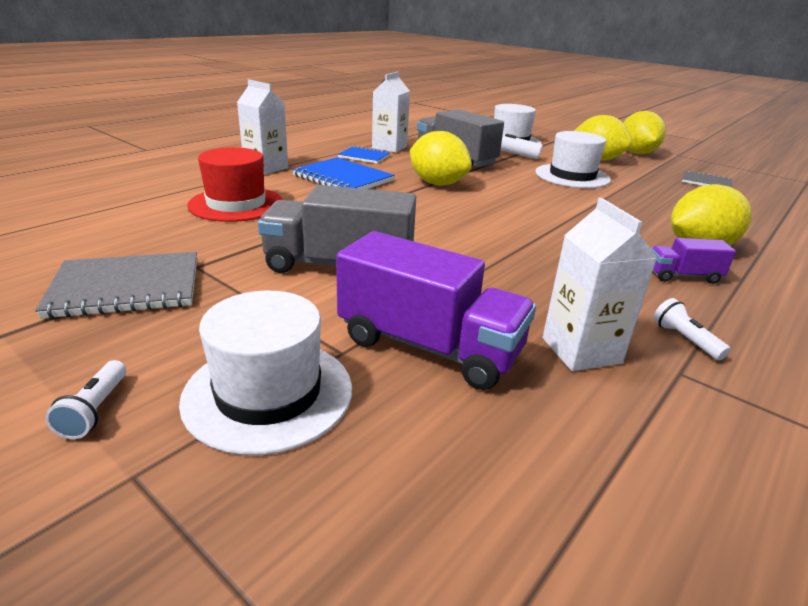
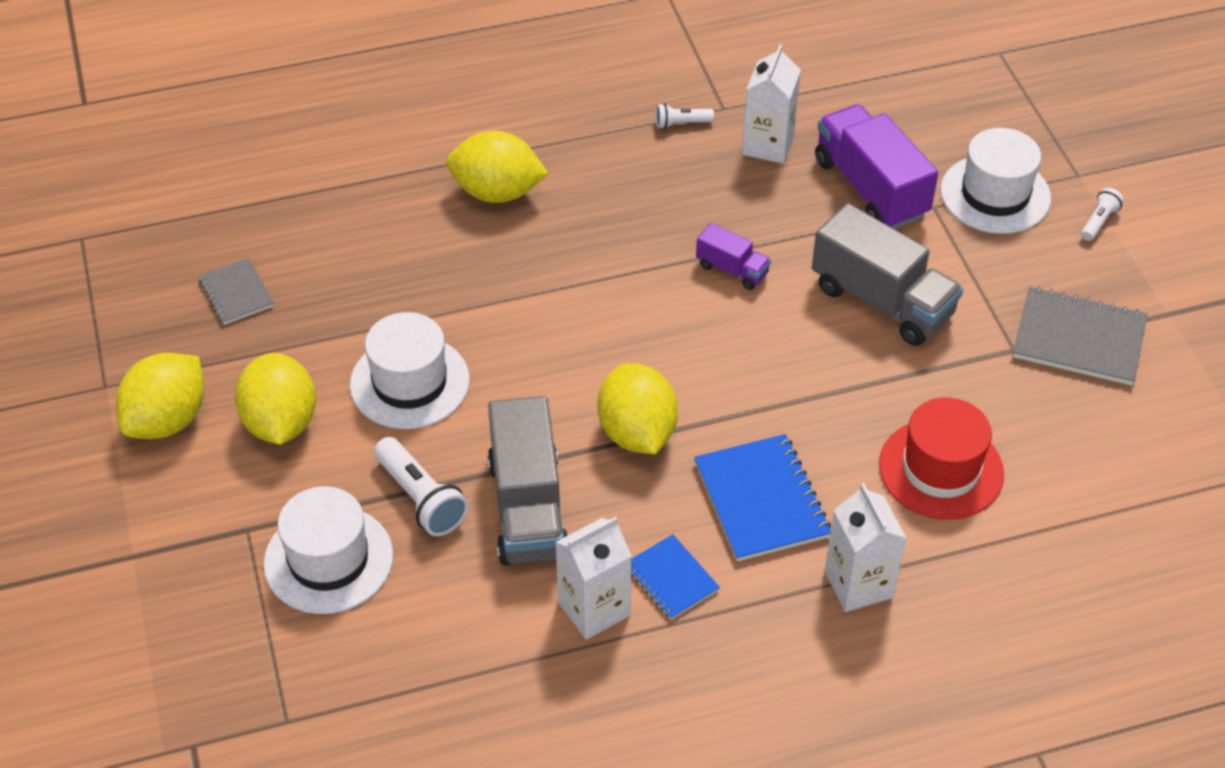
camera: 145 degrees left, 20 degrees up
purple truck [651,238,736,284] -> purple truck moved to [696,223,771,290]
white flashlight [653,298,731,360] -> white flashlight turned 75 degrees clockwise [656,103,714,129]

